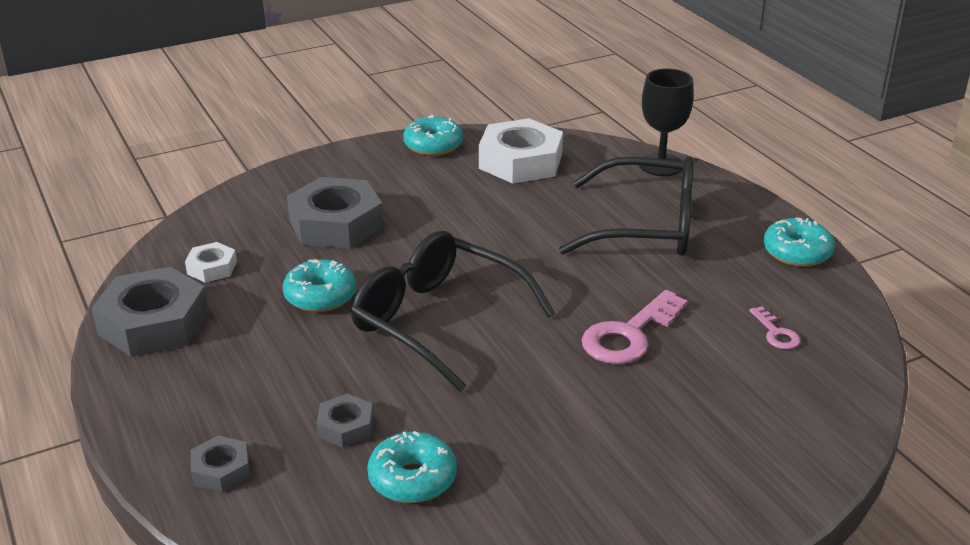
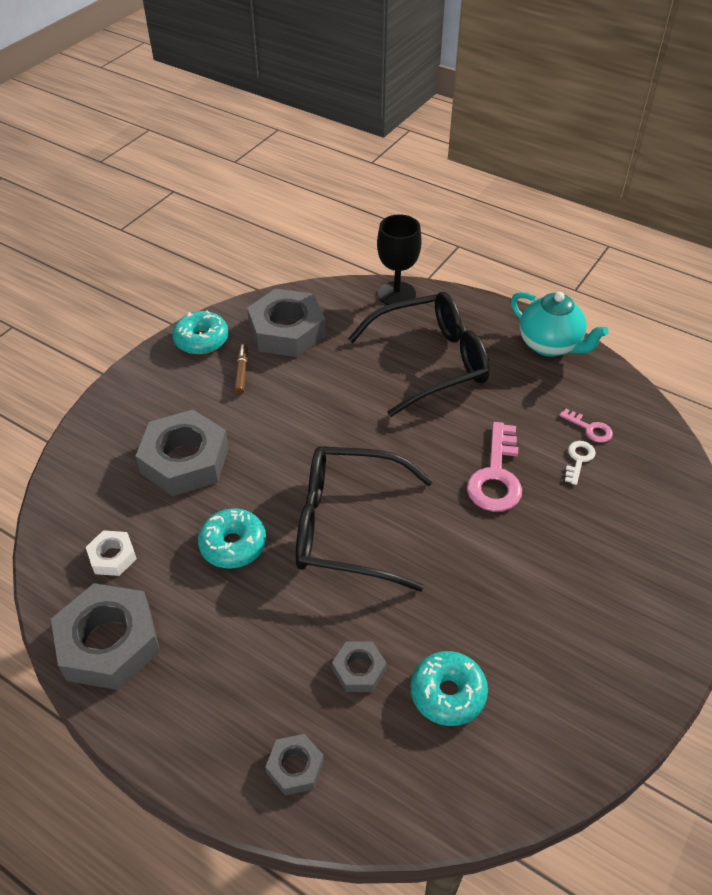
camera: 30 degrees left, 15 degrees up
white nut [479,118,563,184] -> grey nut [247,289,326,357]
turquoise donut [763,217,835,267] -> turquoise teapot [511,292,609,357]
none -> brown marker [234,344,248,395]
none -> white key [565,441,596,485]

